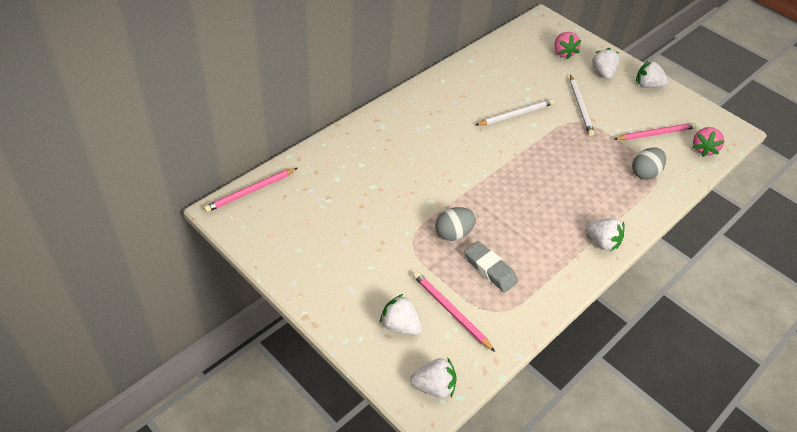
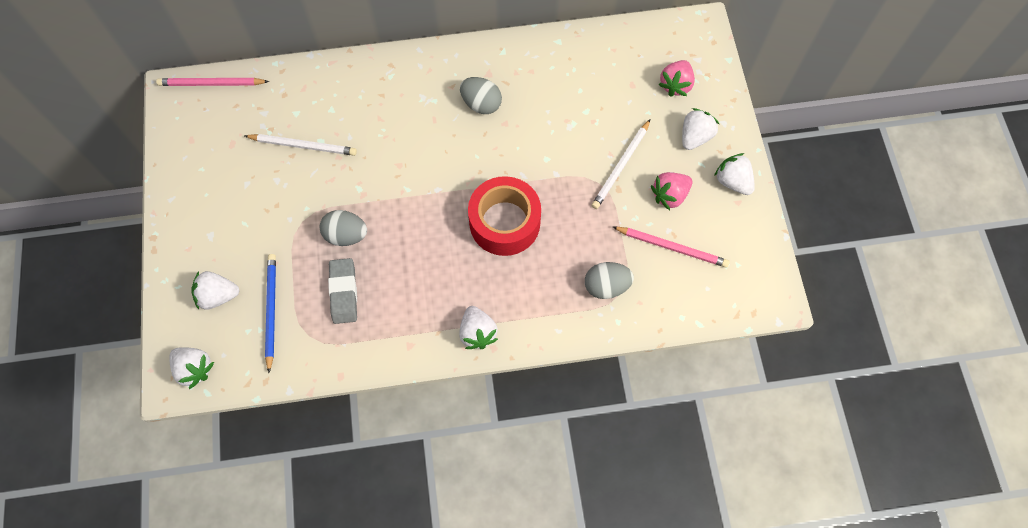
camera: 40 degrees right, 20 degrees up
white strawberry [380,294,422,335] -> white strawberry turned 75 degrees counterclockwise [191,271,240,310]
pink pencil [413,272,495,352] -> blue pencil [265,254,276,373]
white pencil [476,99,554,126] -> white pencil moved to [245,134,357,156]
pink strawberry [693,127,725,157] -> pink strawberry moved to [651,172,692,210]
none -> grey egg [460,77,502,114]
none -> red tape [468,176,541,256]

